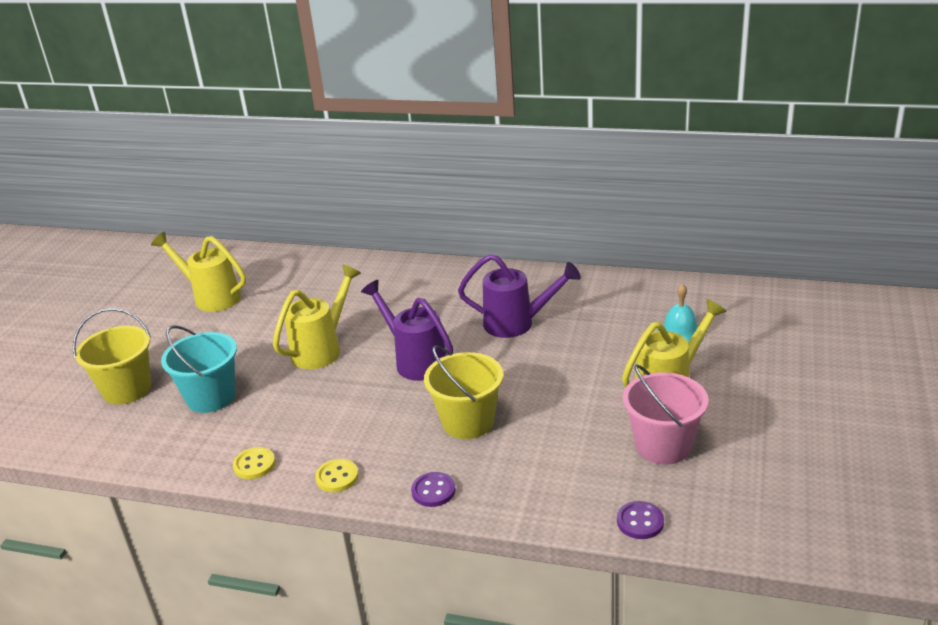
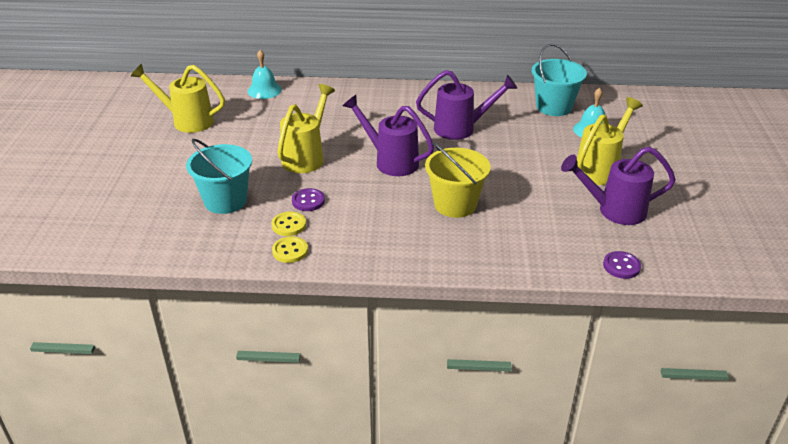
camera: 15 degrees left, 5 degrees up
yellow bucket [73,308,151,405] -> none
yellow button [315,459,359,492] -> yellow button moved to [272,212,306,236]
purple button [411,472,455,507] -> purple button moved to [292,188,325,211]
pink bucket [623,364,709,464] -> purple watering can [561,147,676,225]
none -> turquoise bell [248,50,282,99]
none -> turquoise bucket [532,44,587,116]

